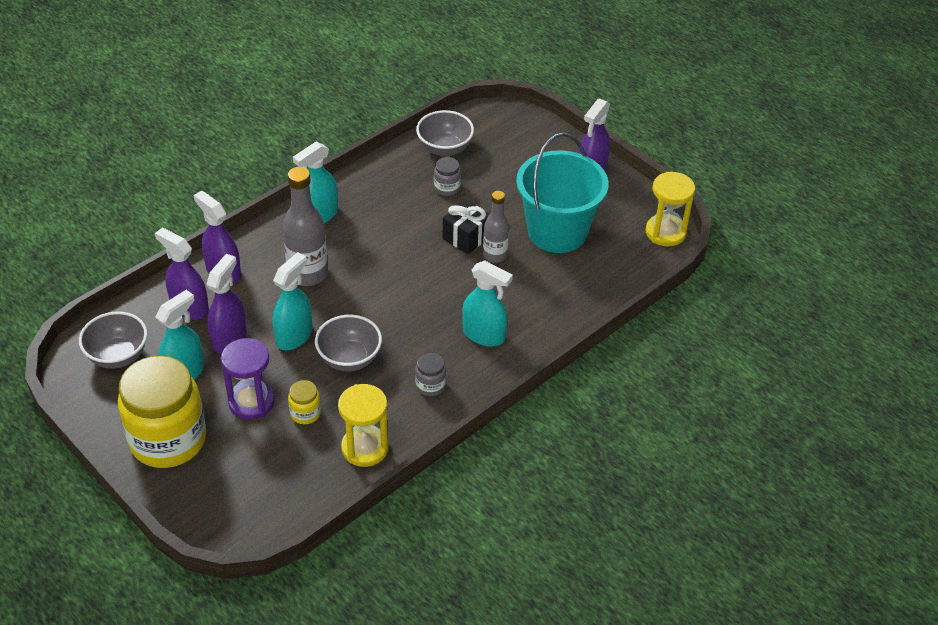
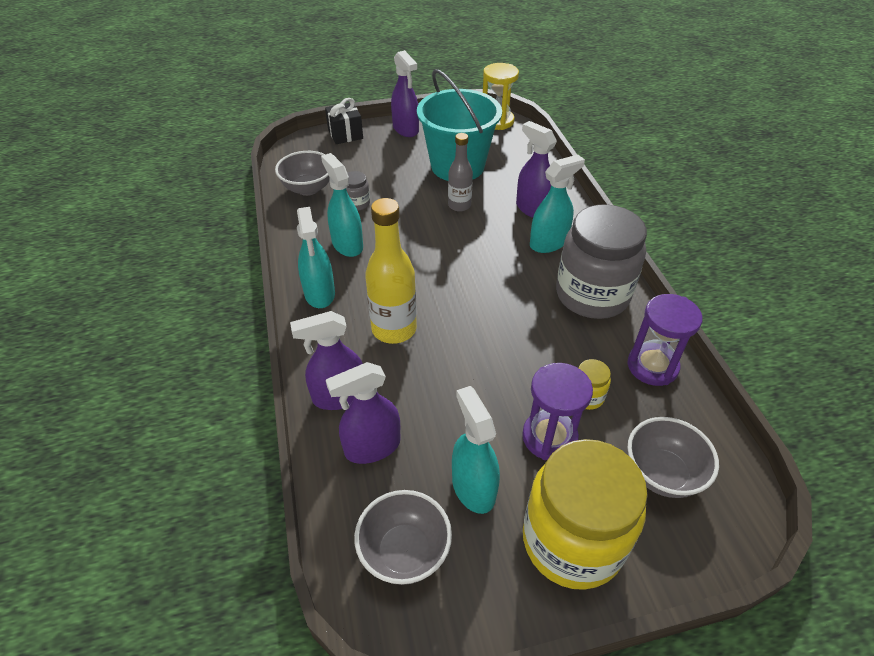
camera: 60 degrees left, 0 degrees up
purple spray bottle [206,254,247,354] -> purple spray bottle moved to [516,121,557,218]
turquoise spray bottle [273,252,312,350] -> turquoise spray bottle moved to [321,153,363,257]
grey bottle [283,167,328,286] -> yellow bottle [365,198,417,344]
grey bowl [315,315,382,371] -> grey bowl moved to [628,417,719,498]
yellow hourglass [338,384,389,467] -> purple hourglass [628,294,703,386]
grey jar [415,353,446,396] -> grey jar [556,204,647,319], size x2.46
black gift [443,200,490,254] -> black gift moved to [325,98,363,144]

